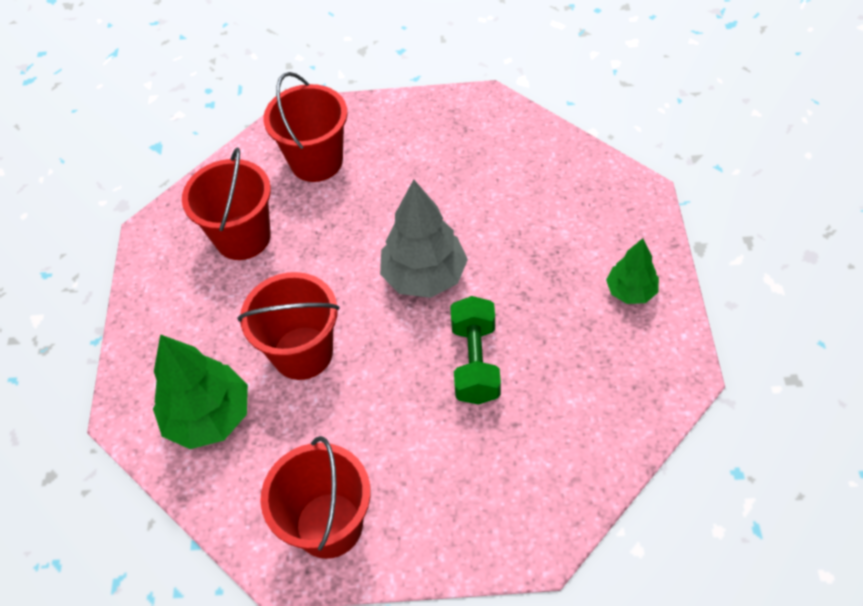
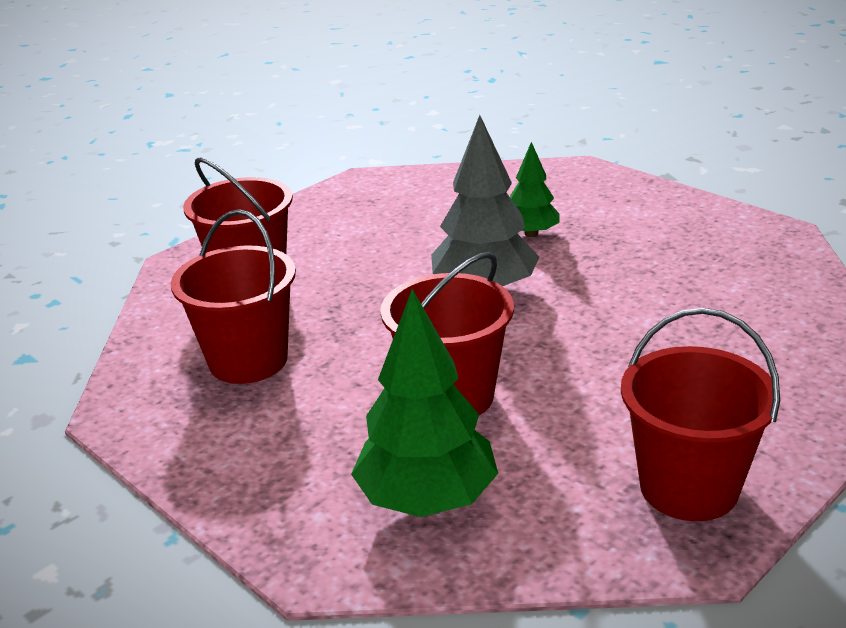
camera: 45 degrees left, 25 degrees down
green dumbbell [450,296,501,405] -> none
green tree [606,238,659,304] -> green tree moved to [510,142,560,237]

